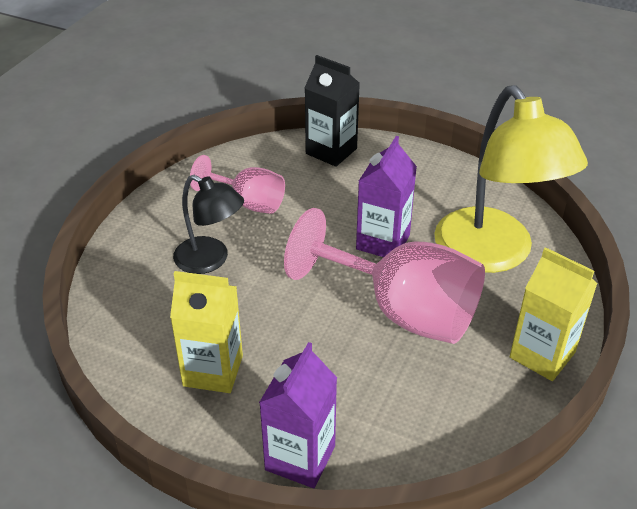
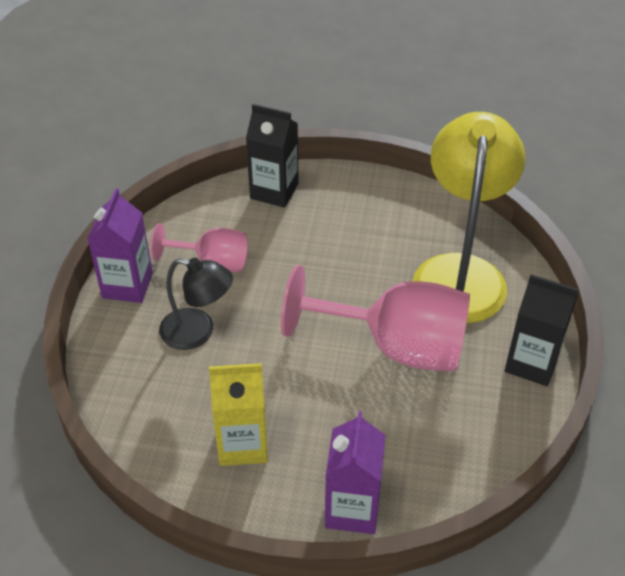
camera: 15 degrees left, 5 degrees up
purple carton [356,136,417,257] -> purple carton moved to [87,188,153,303]
yellow lamp [434,85,588,273] -> yellow lamp turned 135 degrees counterclockwise [413,112,525,324]
yellow carton [510,247,598,381] -> black carton [505,274,578,386]

